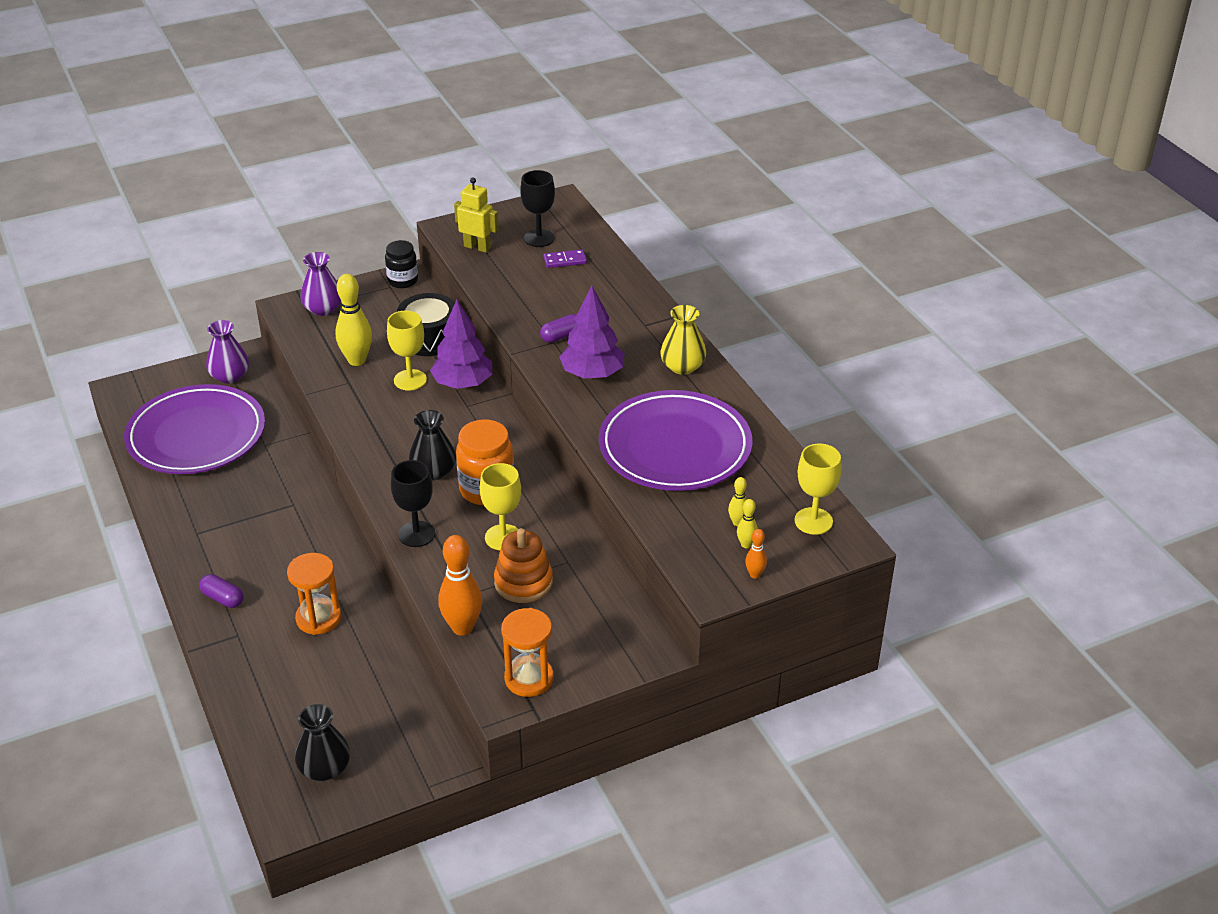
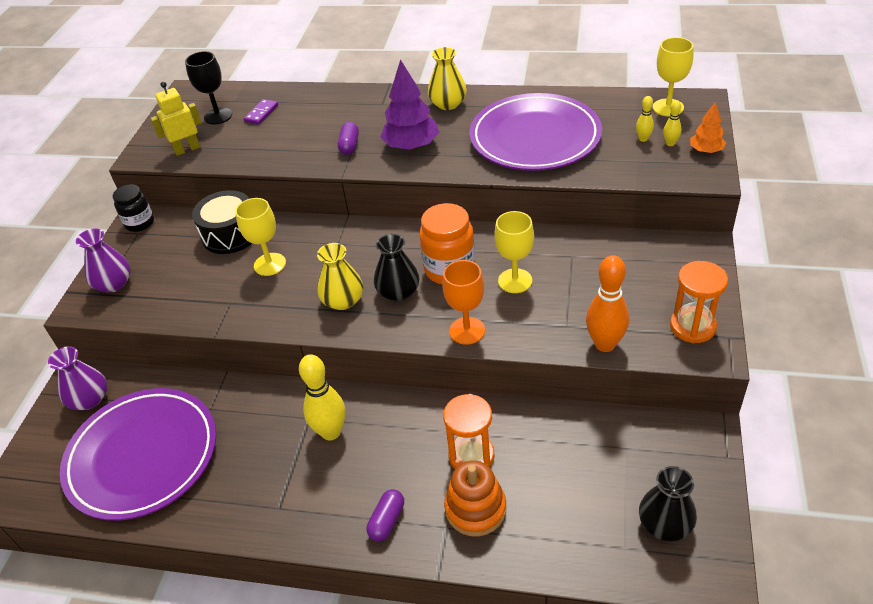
camera: 50 degrees left, 5 degrees up
purple capsule [199,574,244,608] -> purple capsule turned 45 degrees counterclockwise [367,489,404,541]
yellow bowling pin [335,274,372,366] -> yellow bowling pin moved to [299,354,345,440]
black goblet [391,460,435,547] -> orange goblet [442,260,485,345]
purple tree [430,300,492,389] -> none
orange stacking toy [494,528,553,603] -> orange stacking toy moved to [444,461,506,537]
orange bowling pin [745,529,767,579] -> orange tree [690,102,726,154]
none -> yellow vase [317,243,363,310]

